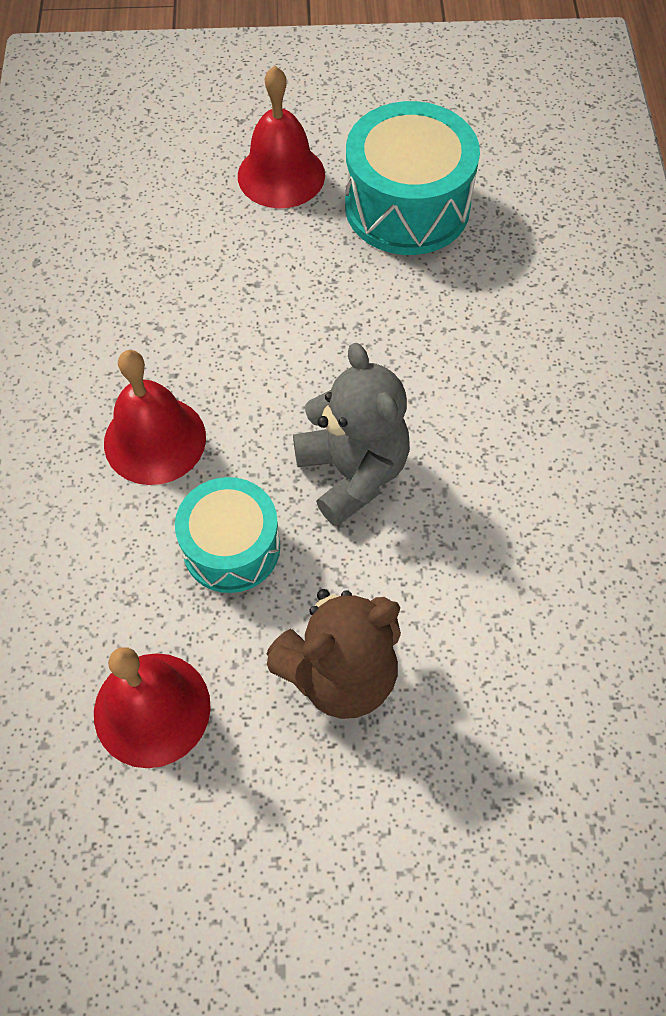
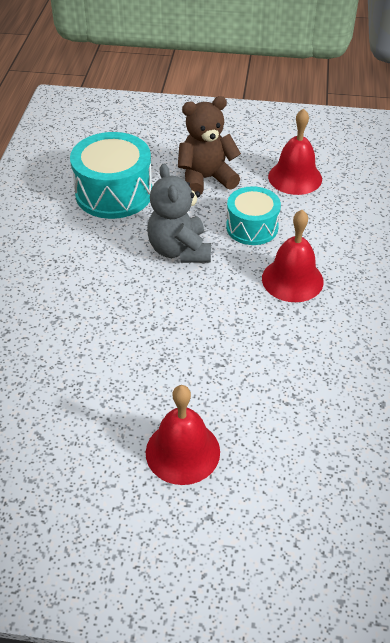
camera: 170 degrees left, 15 degrees down
turquoise drum [345,101,480,255] -> turquoise drum moved to [70,132,152,219]

